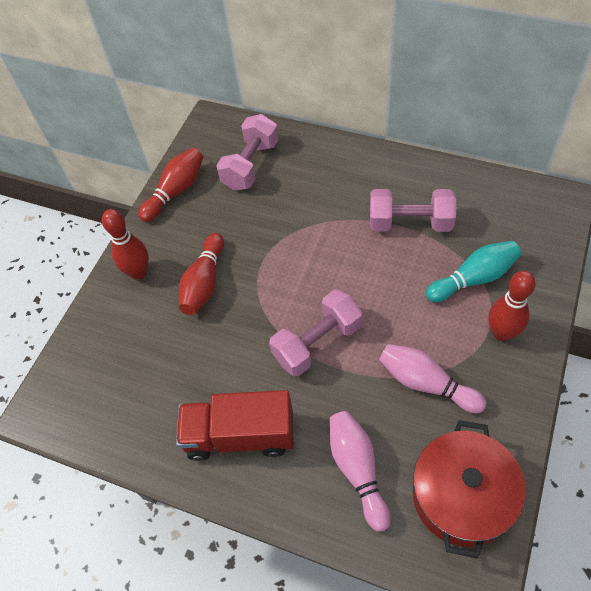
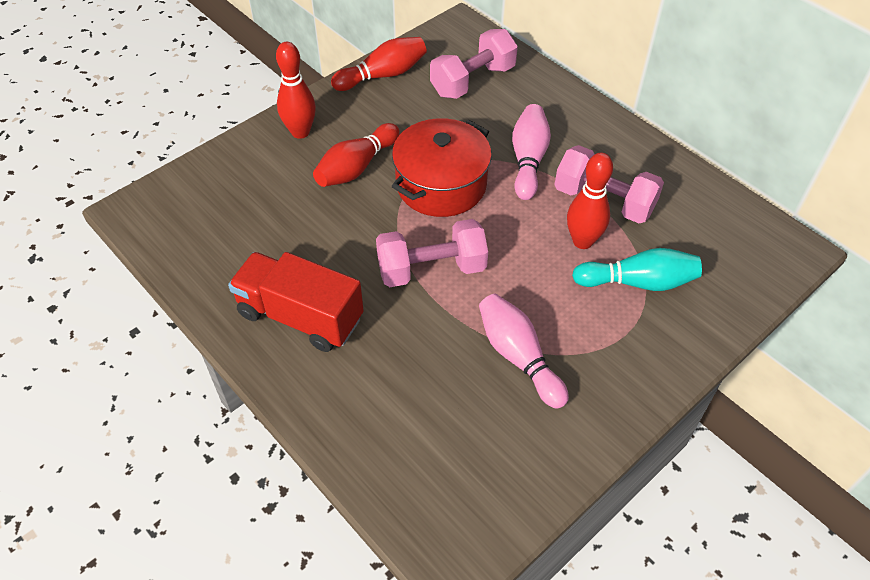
camera: 20 degrees right, 5 degrees down
pink bowling pin [330,411,391,532] -> pink bowling pin moved to [512,104,551,200]
red pot [413,420,526,559] -> red pot moved to [392,118,492,217]
red bowling pin [488,271,536,341] -> red bowling pin moved to [567,153,613,249]

